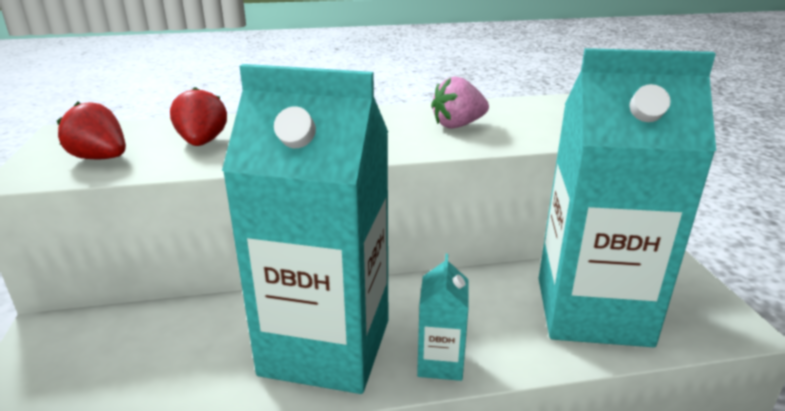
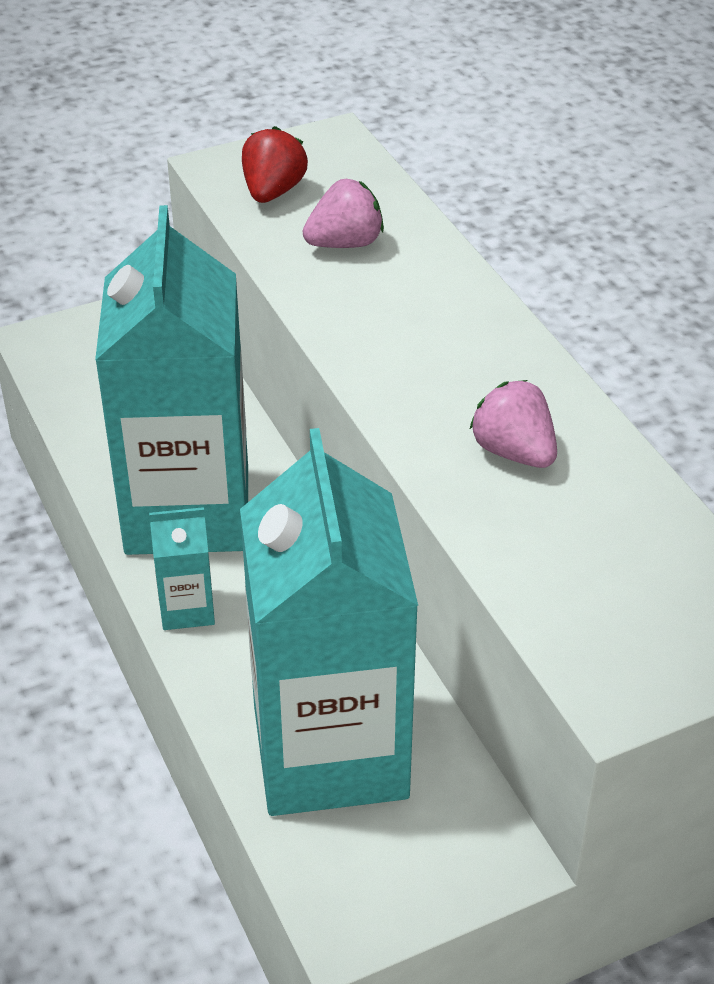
camera: 75 degrees right, 15 degrees up
red strawberry [170,87,227,146] -> pink strawberry [302,179,384,248]

